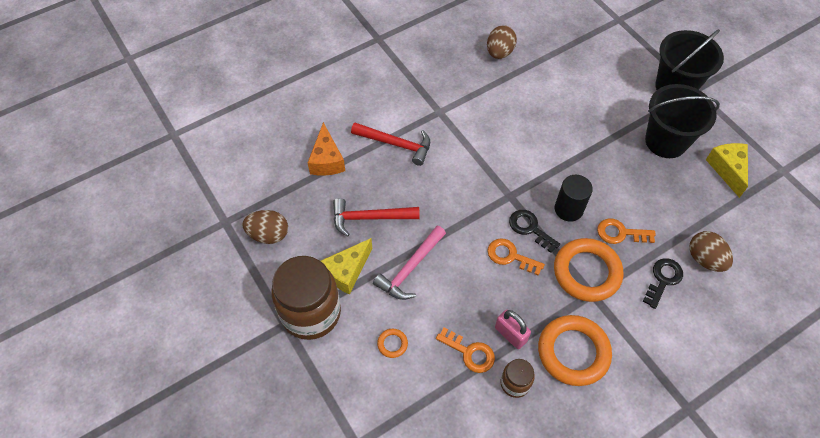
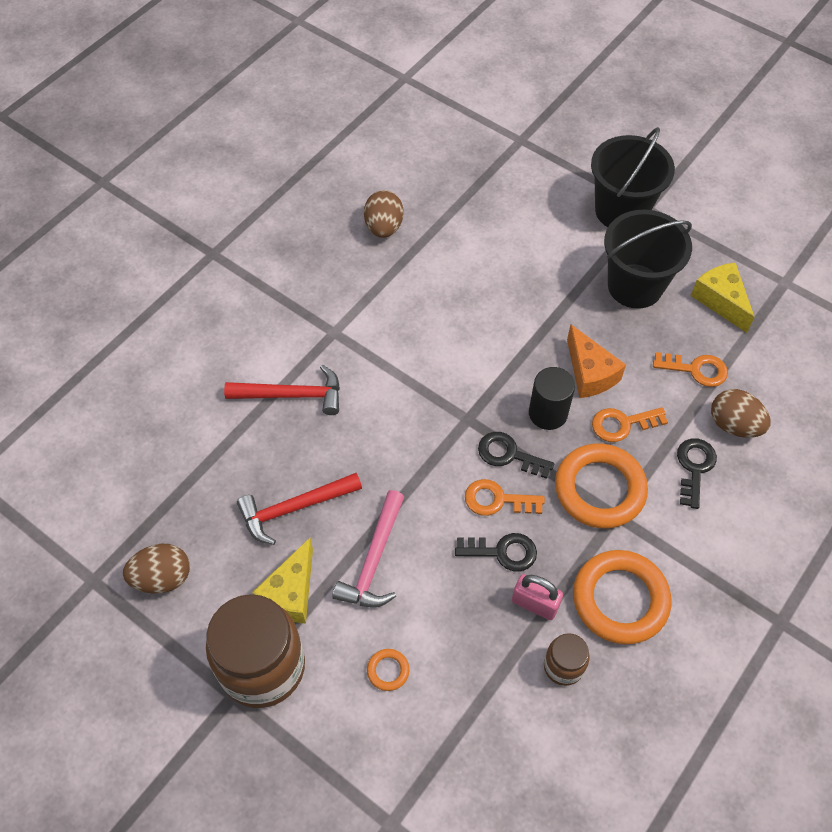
camera: 20 degrees left, 0 degrees up
orange cheese [307,122,345,176] -> orange cheese moved to [567,325,626,398]
orange key [436,327,495,373] -> orange key moved to [653,352,728,387]
none -> black key [455,533,537,571]

